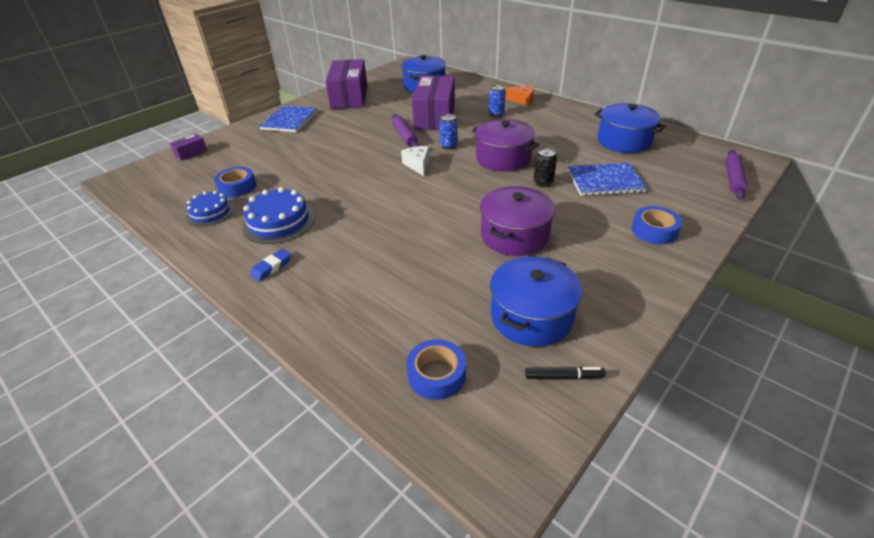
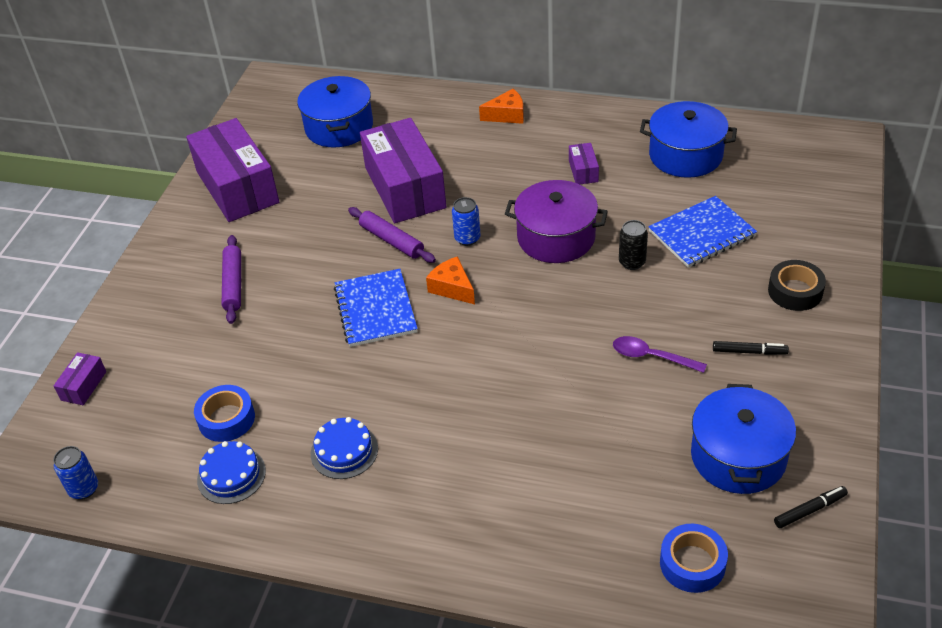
camera: 25 degrees left, 5 degrees up
blue cake [242,187,315,244] -> blue cake [311,417,378,479], size x0.66
blue eraser [250,249,291,282] -> none
blue notebook [259,106,317,132] -> blue notebook moved to [334,269,418,347]
white cheese [401,146,430,176] -> orange cheese [426,256,475,304]
purple pot [480,186,555,256] -> purple spoon [613,336,707,373]
blue can [488,85,506,117] -> blue can moved to [53,446,98,500]
blue tape [632,206,682,245] -> black tape [768,260,826,311]
purple rolling pin [725,150,748,200] -> purple rolling pin moved to [222,235,241,324]
none -> purple box [569,143,599,184]
none -> black marker [713,341,789,355]

